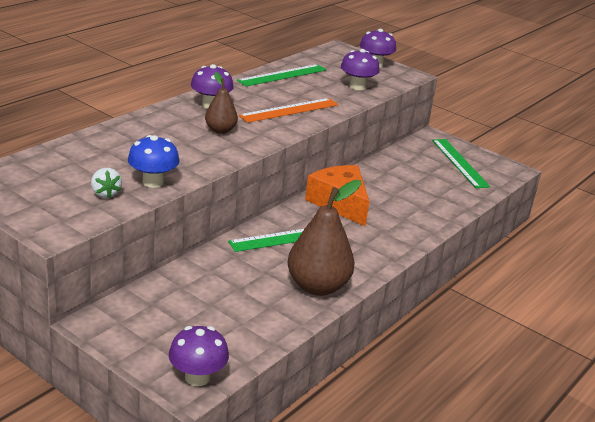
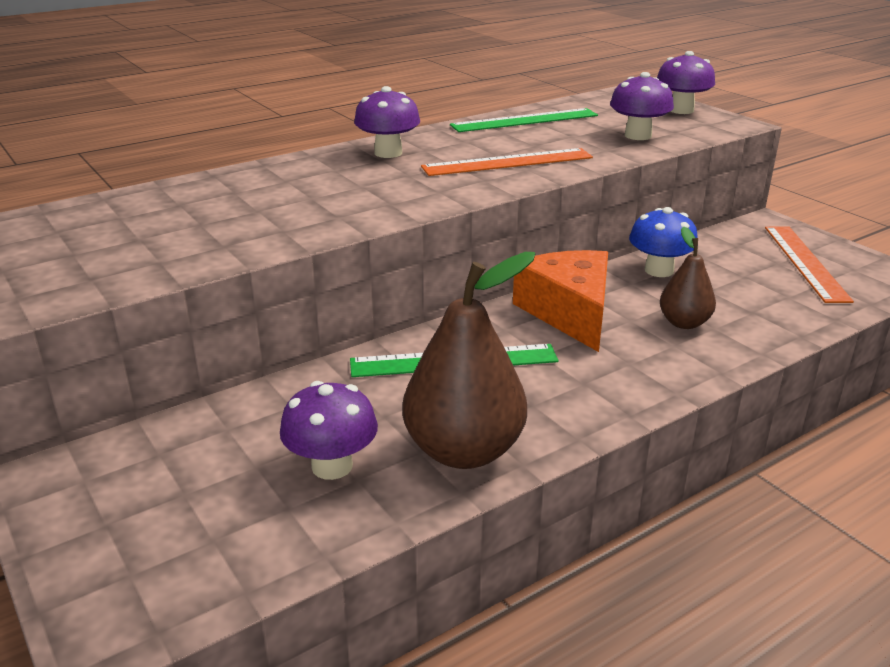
camera: 20 degrees right, 0 degrees up
white strawberry [91,168,122,198] -> none
blue mushroom [128,135,179,188] -> blue mushroom moved to [629,207,698,277]
purple mushroom [169,326,229,386] -> purple mushroom moved to [280,381,378,480]
brown pear [205,72,238,134] -> brown pear moved to [660,226,716,329]
green ruler [432,139,490,188] -> orange ruler [765,227,854,303]

